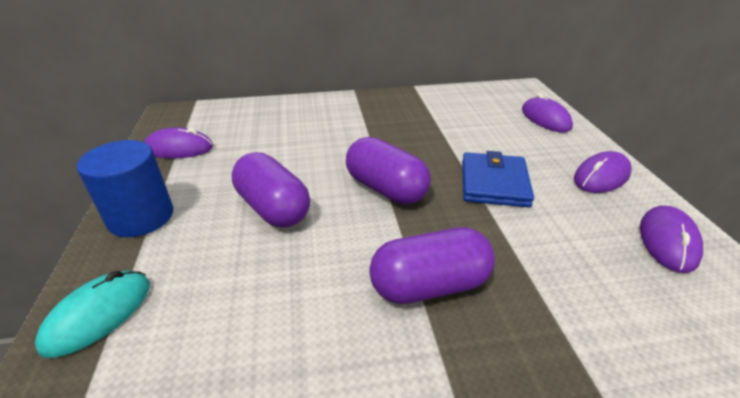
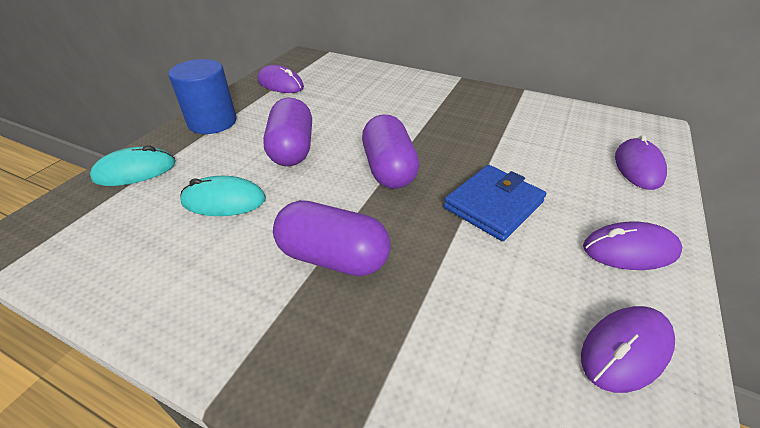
camera: 35 degrees right, 5 degrees up
none -> turquoise mouse [180,176,266,216]

